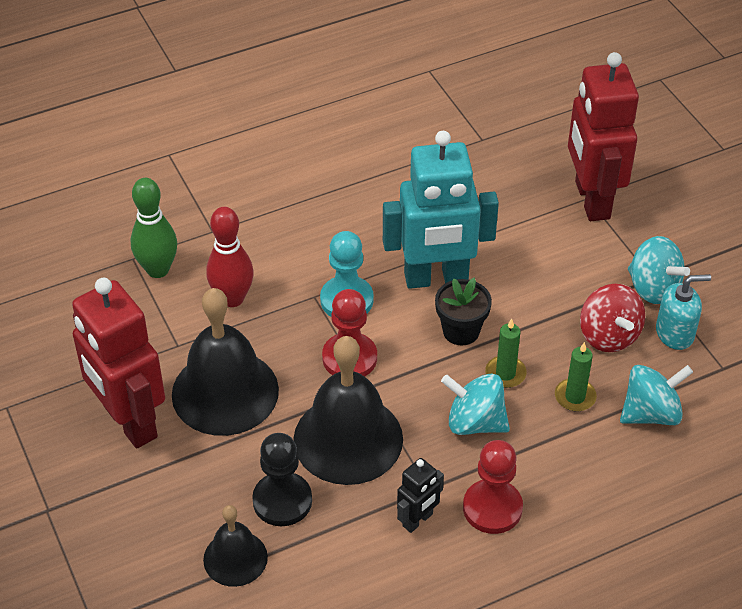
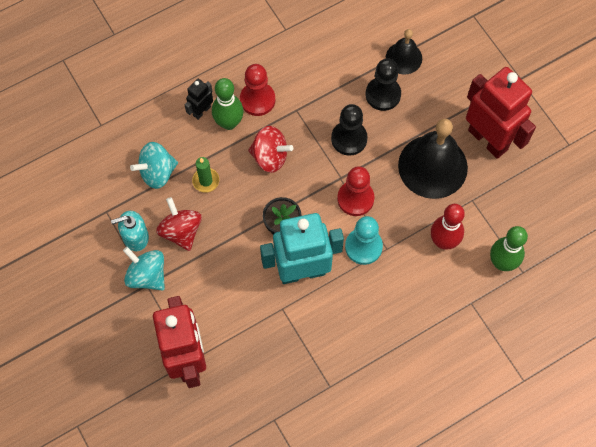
camera: 175 degrees right, 20 degrees up
black bell [293,336,403,485] -> black pawn [331,104,368,156]
black robot [397,458,444,533] -> black robot moved to [185,79,213,120]
turquoise spinning top [441,373,510,435] -> red spinning top [248,126,293,173]
green candle [485,319,527,388] -> none
none -> green bowling pin [212,78,244,130]

